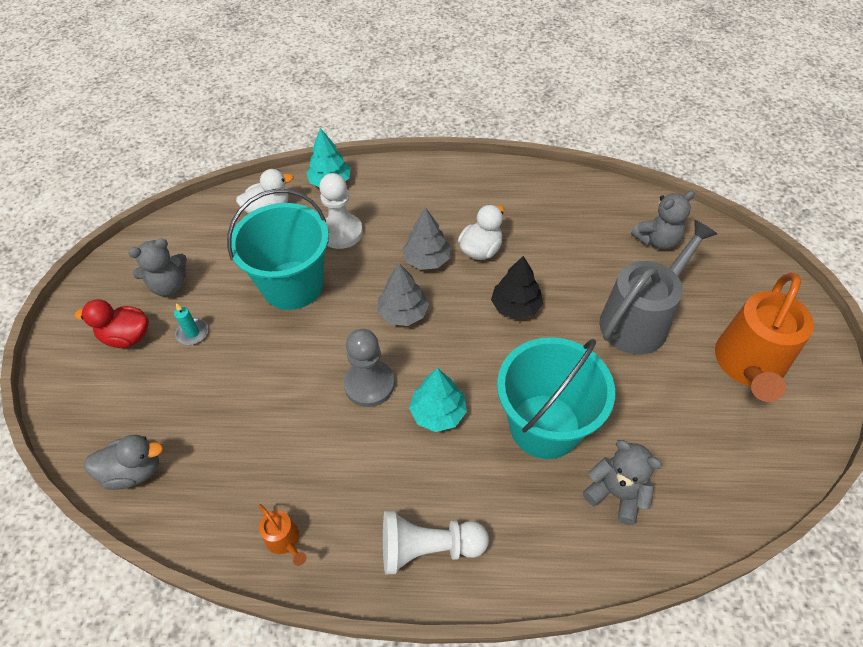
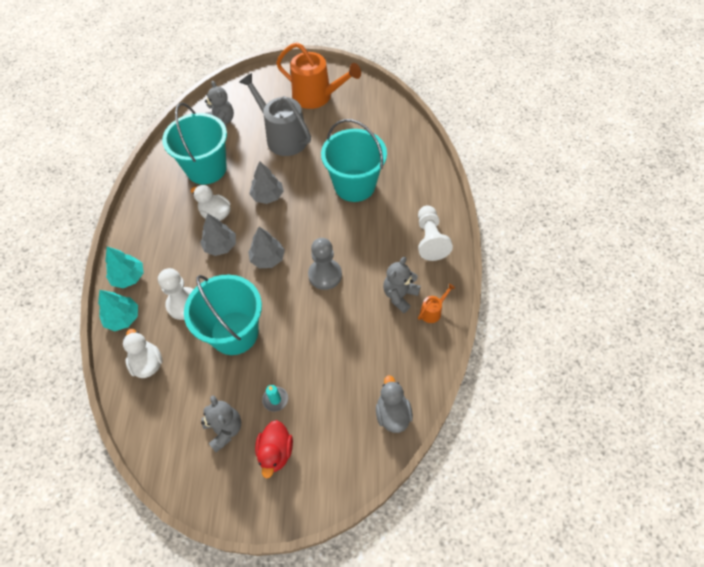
camera: 90 degrees left, 5 degrees up
turquoise tree [409,368,467,432] -> turquoise tree moved to [105,247,144,288]
black tree [491,256,543,320] -> grey tree [249,161,284,204]
grey teddy bear [583,440,662,525] -> grey teddy bear moved to [383,257,421,313]
none -> turquoise bucket [162,103,227,185]

